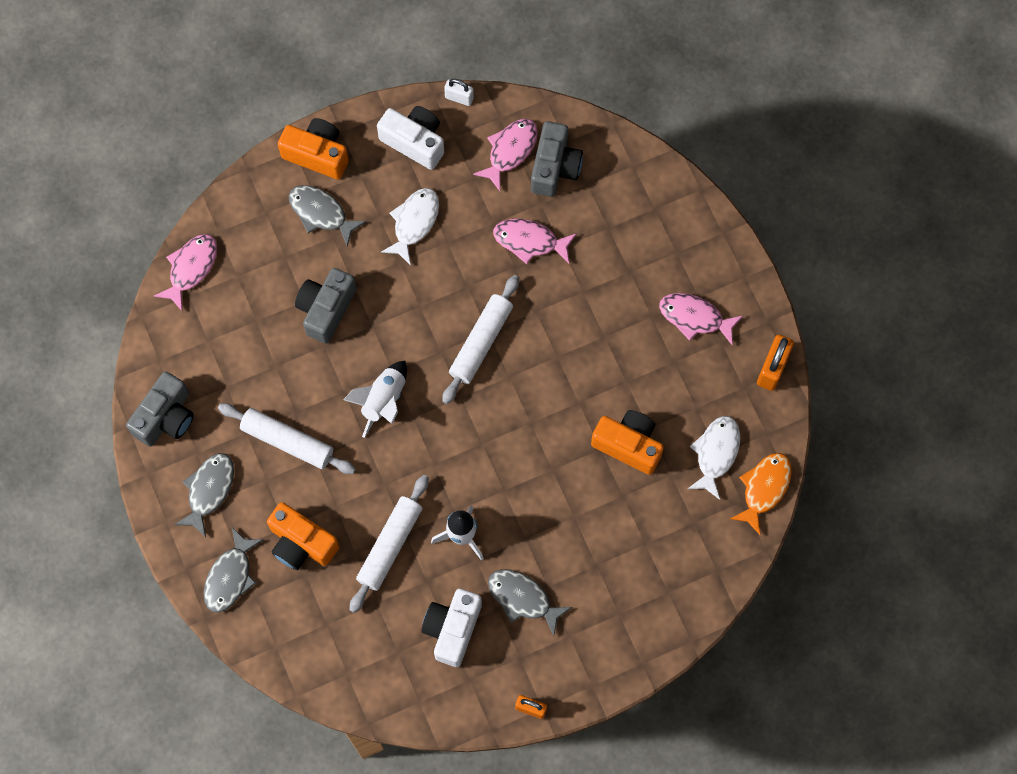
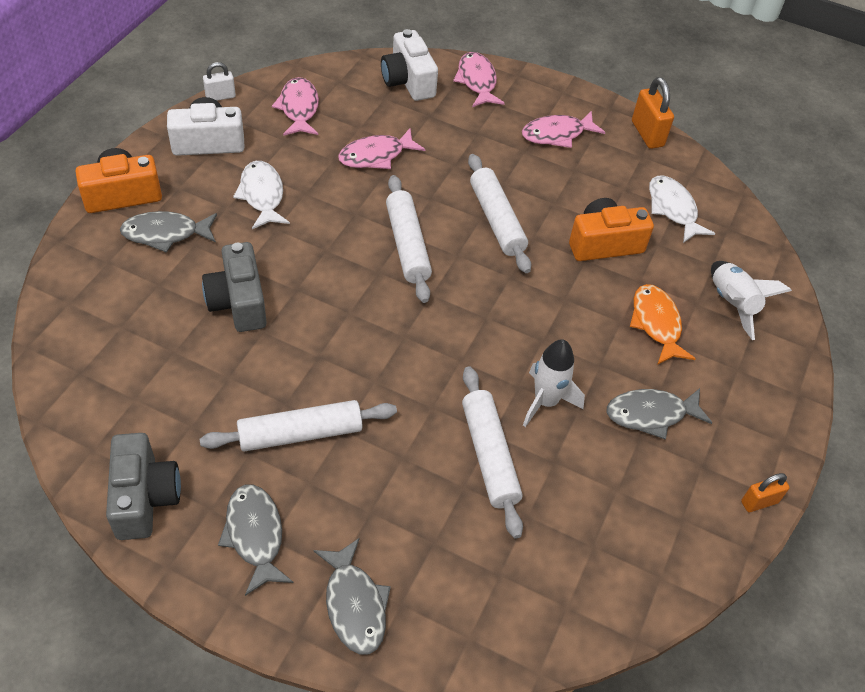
camera: 45 degrees left, 20 degrees down
pink fish [154,234,217,311] -> pink fish moved to [453,52,505,107]
orange camera [267,502,339,570] -> none
white rocket [343,361,407,438] -> white rocket moved to [711,261,792,340]
white camera [421,589,482,667] -> white camera moved to [381,29,438,101]
grey camera [531,121,583,197] -> none
orange fish [730,453,792,535] -> orange fish moved to [630,284,696,365]
none -> white rolling pin [468,154,531,273]

